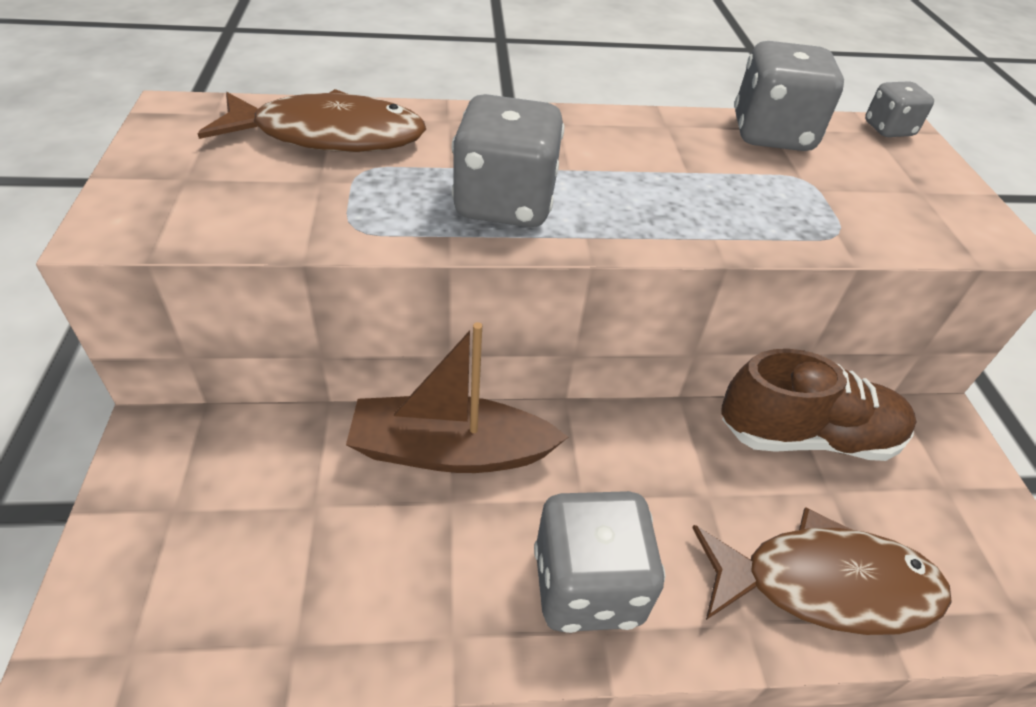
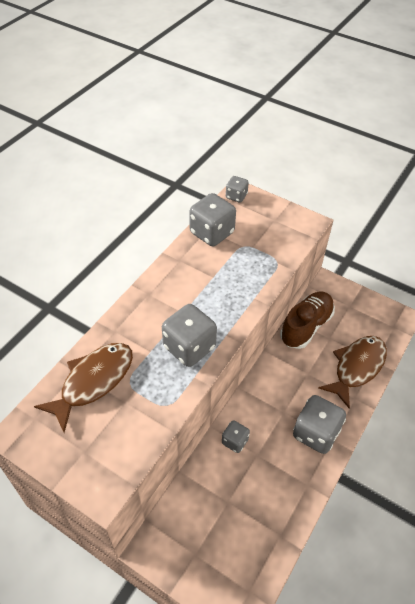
camera: 50 degrees left, 5 degrees up
brown boat [346,322,568,473] -> grey dice [222,420,250,453]

